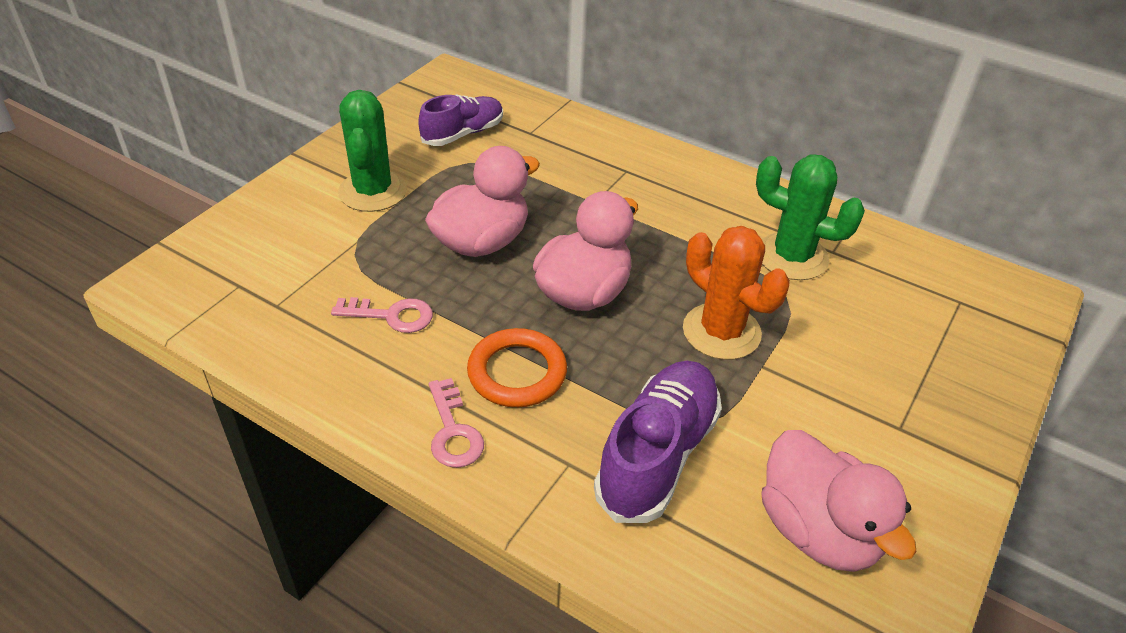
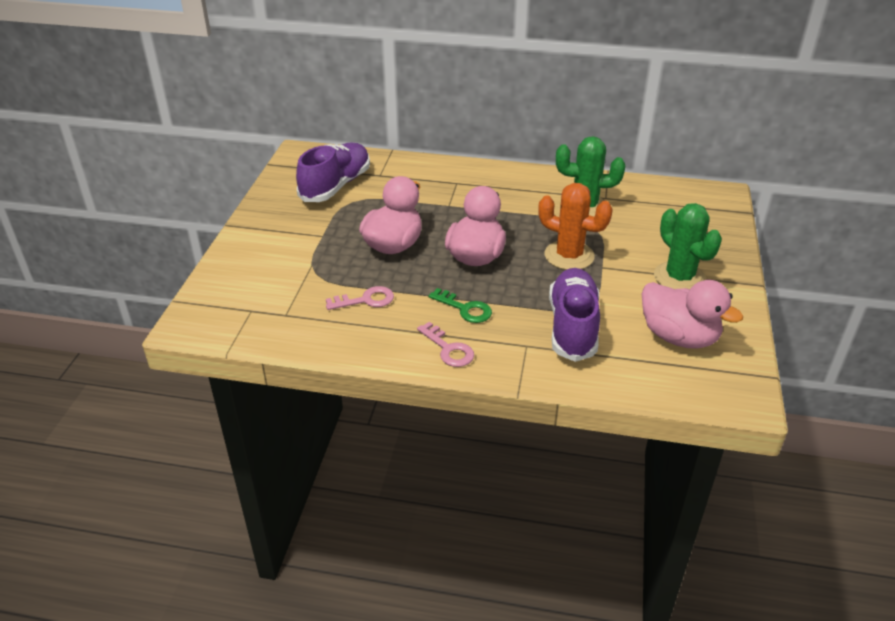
camera: 20 degrees left, 5 degrees down
green cactus [338,90,407,212] -> green cactus moved to [654,203,722,289]
purple shoe [418,94,503,146] -> purple shoe [296,143,370,202], size x1.50
orange ring [467,328,567,407] -> green key [428,288,492,323]

